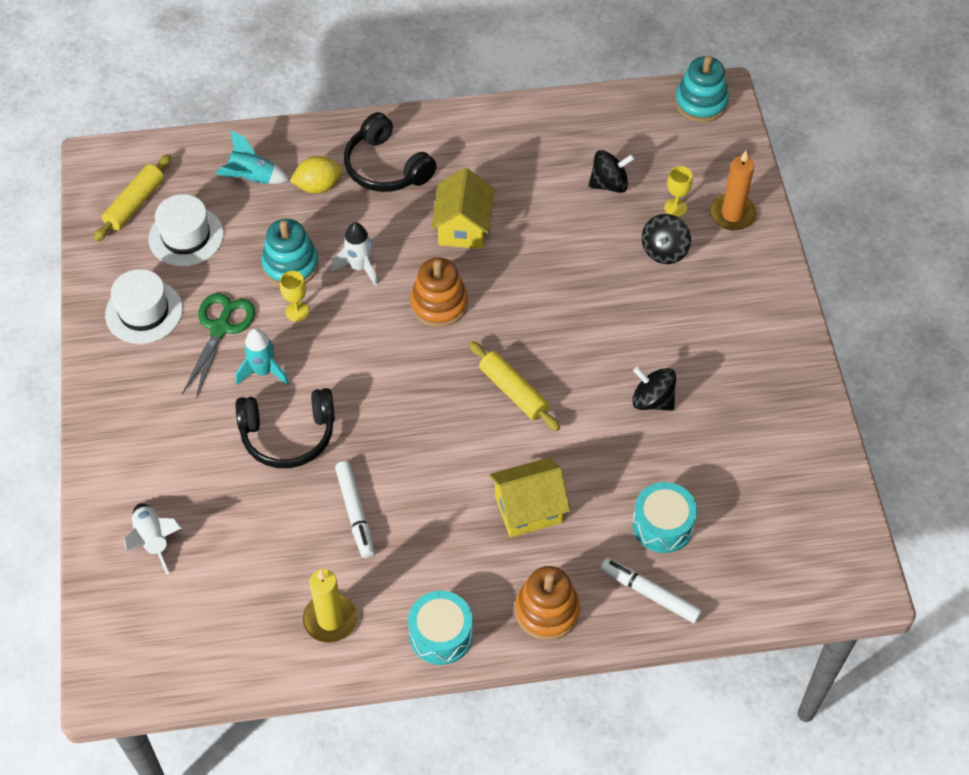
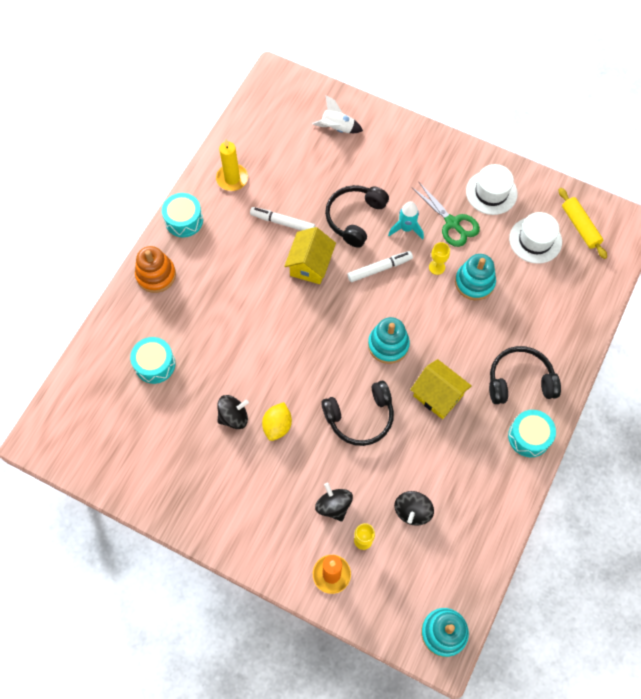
camera: 125 degrees right, 10 degrees up
turquoise rocket [215,130,289,184] -> none
yellow lemon [290,156,342,194] -> yellow lemon moved to [262,402,292,441]
white rocket [331,222,378,286] -> none
orange stacking toy [410,258,468,327] -> turquoise stacking toy [368,317,410,364]
yellow rolling pin [469,341,560,431] -> none
yellow house [489,458,570,537] -> yellow house moved to [284,227,336,284]
white marker [601,558,702,624] -> white marker moved to [348,251,413,282]
none -> black headphones [321,381,394,446]
none -> turquoise drum [508,410,556,457]

